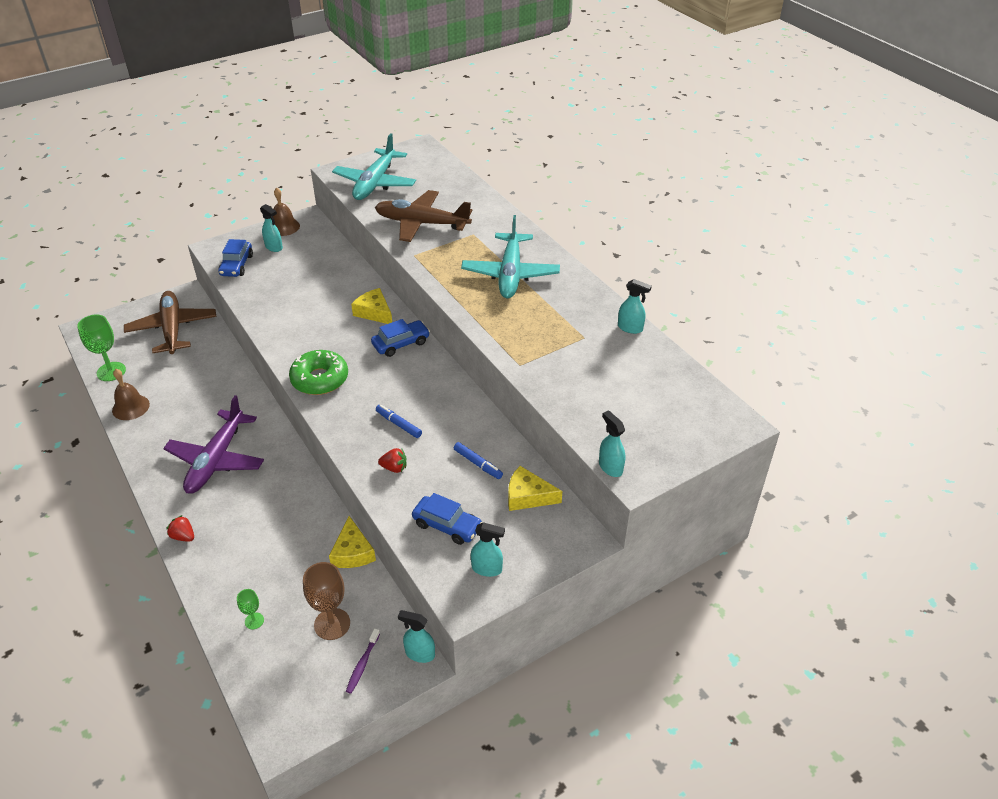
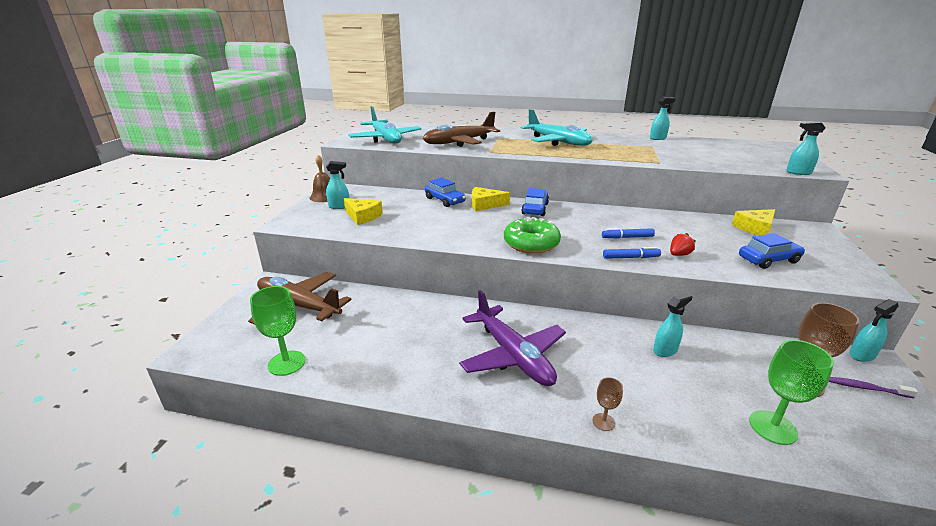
camera: 45 degrees left, 15 degrees down
brown bell [112,369,150,420] -> none
red strawberry [166,515,194,542] -> brown goblet [592,377,623,431]
blue car [218,239,253,277] -> blue car moved to [425,178,466,207]
green goblet [237,589,264,629] -> green goblet [749,340,834,445], size x1.88
yellow cheese [329,516,376,568] -> yellow cheese moved to [344,198,383,225]
purple toothbrush [346,628,380,694] -> purple toothbrush turned 135 degrees clockwise [829,377,918,398]
blue marker [454,442,503,479] -> blue marker moved to [603,247,661,259]
turquoise spray bottle [471,522,505,577] -> turquoise spray bottle moved to [653,293,692,357]

